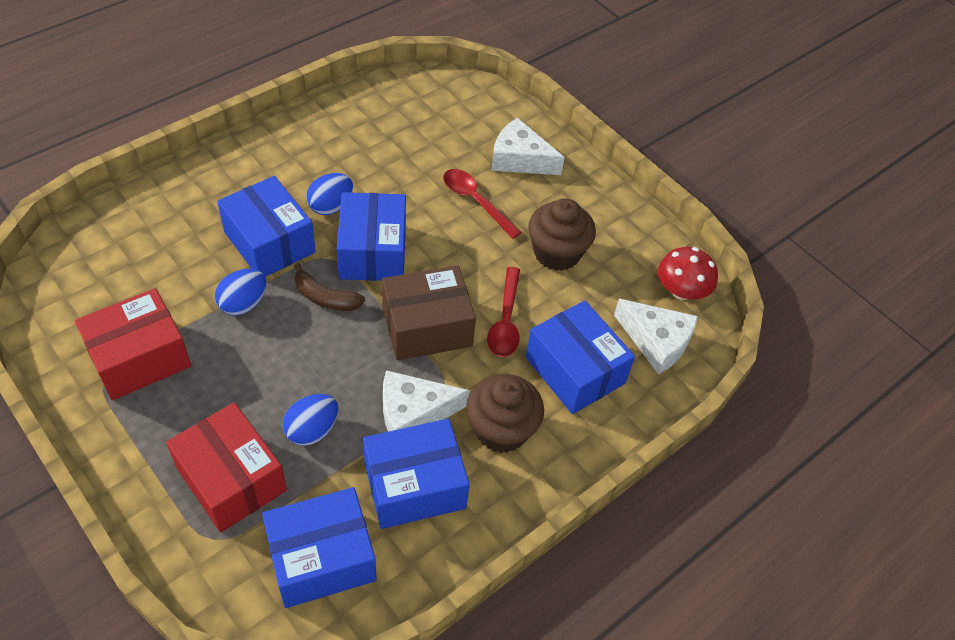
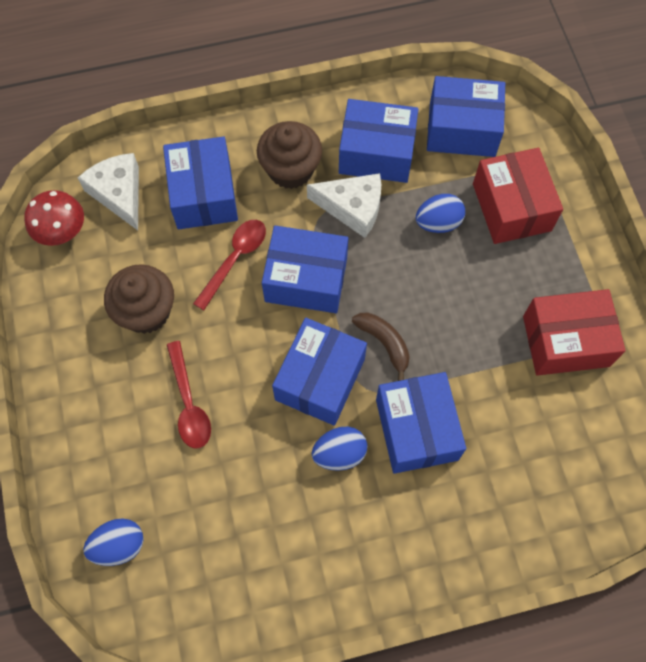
camera: 150 degrees left, 15 degrees up
blue egg [215,269,267,316] -> blue egg moved to [83,518,144,566]
brown box [382,265,476,360] -> blue box [262,226,348,313]
white cheese [491,118,565,175] -> none

